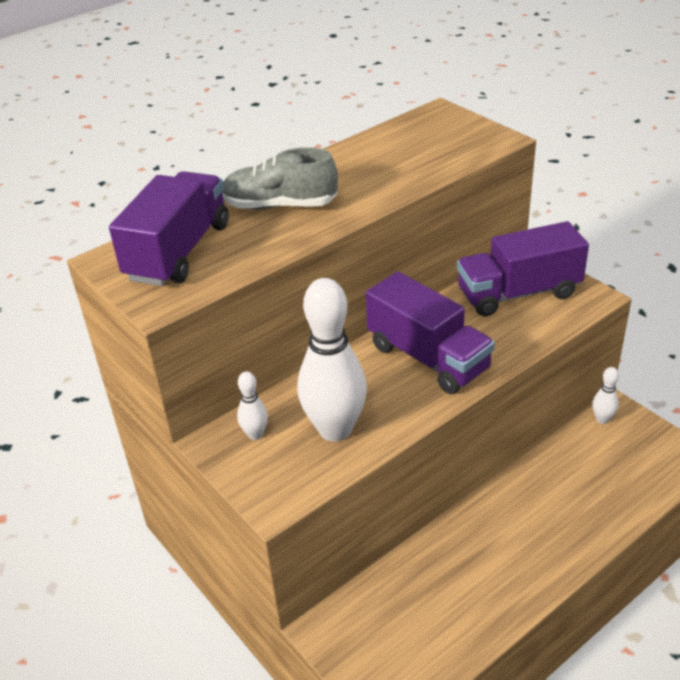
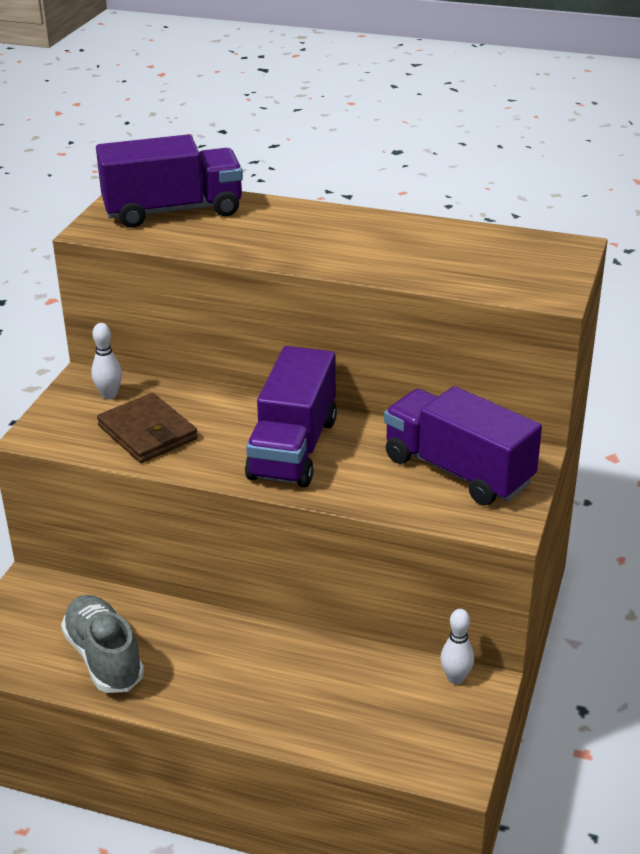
camera: 55 degrees right, 5 degrees down
grey shoe [222,147,338,210] -> grey shoe moved to [61,595,144,693]
white bowling pin [298,278,367,442] -> brown wallet [97,393,198,463]

